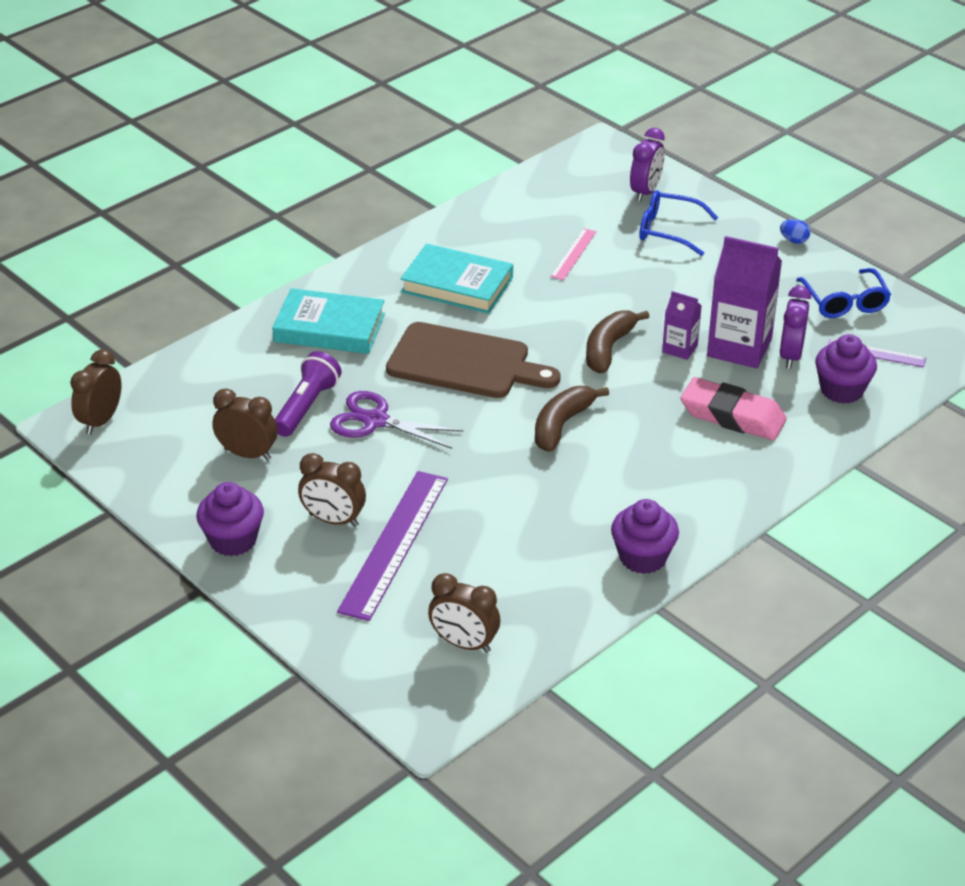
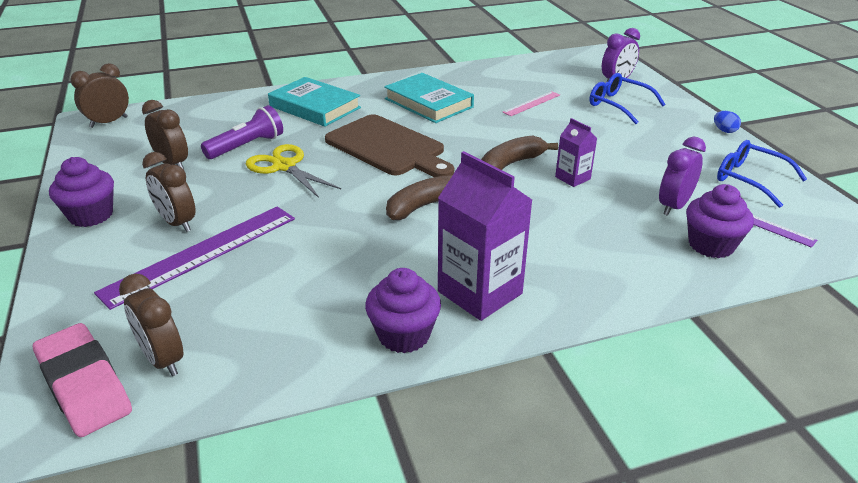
camera: 25 degrees right, 5 degrees down
purple scissors [330,391,464,449] -> yellow scissors [246,144,341,198]
pink eraser [680,377,787,440] -> pink eraser moved to [33,323,132,437]
purple carton [707,236,782,369] -> purple carton moved to [438,151,532,321]
blue glasses [796,268,891,318] -> blue glasses turned 120 degrees clockwise [717,140,807,208]

